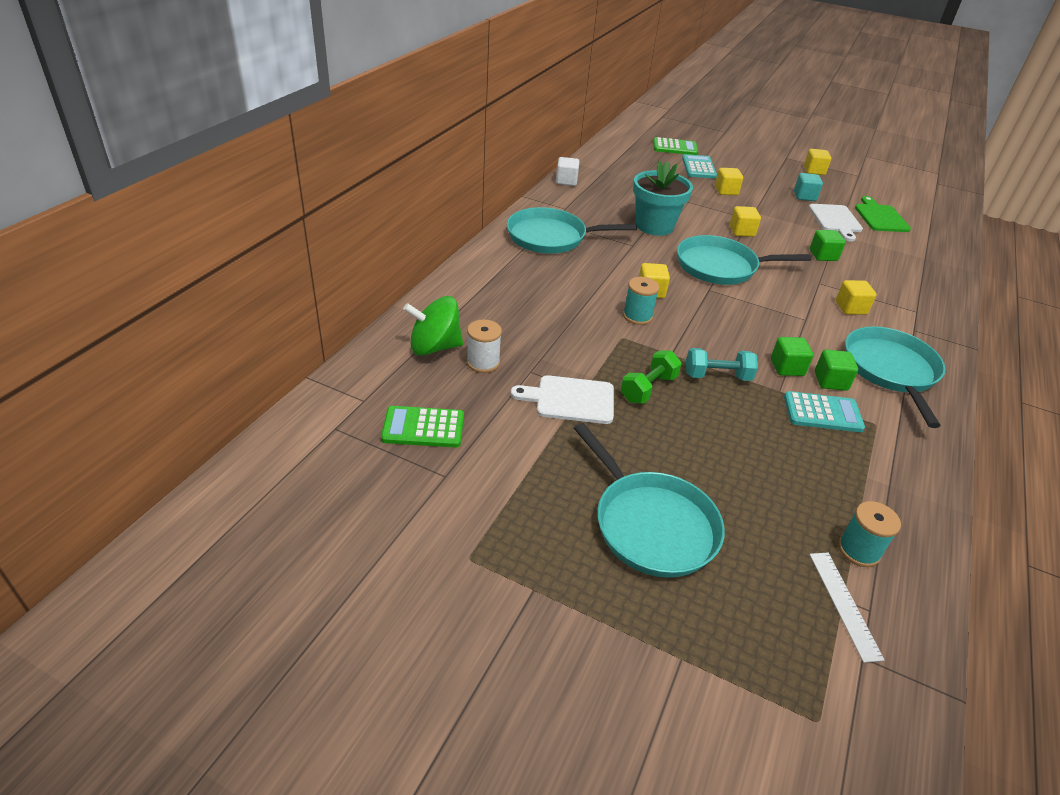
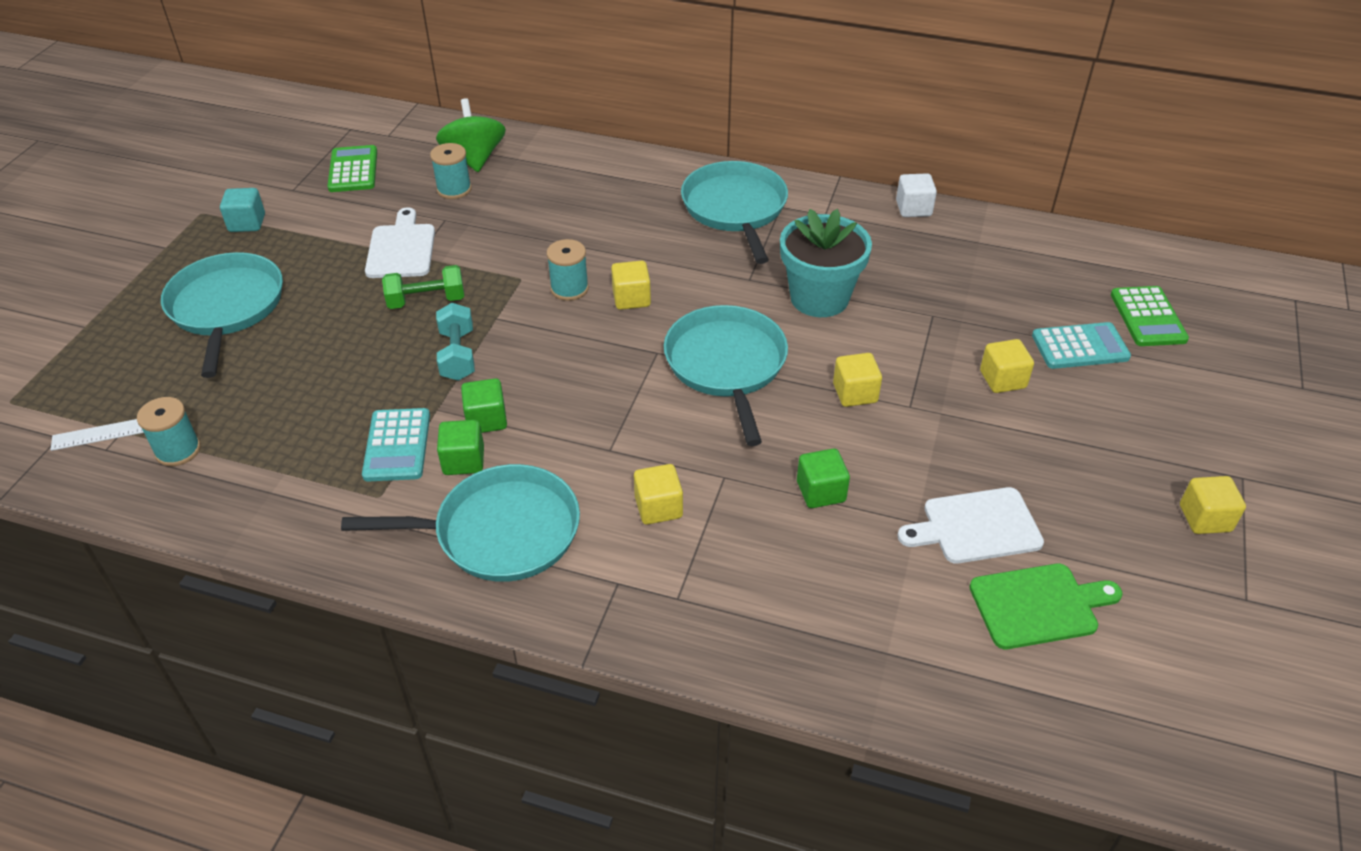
camera: 85 degrees right, 5 degrees up
white spool [467,319,502,373] -> turquoise spool [430,143,472,199]
turquoise pan [574,423,725,578] -> turquoise pan turned 120 degrees clockwise [161,252,283,378]
green dumbbell [621,351,682,404] -> green dumbbell turned 45 degrees counterclockwise [382,265,464,309]
turquoise cube [794,173,823,201] -> turquoise cube moved to [220,188,265,232]

